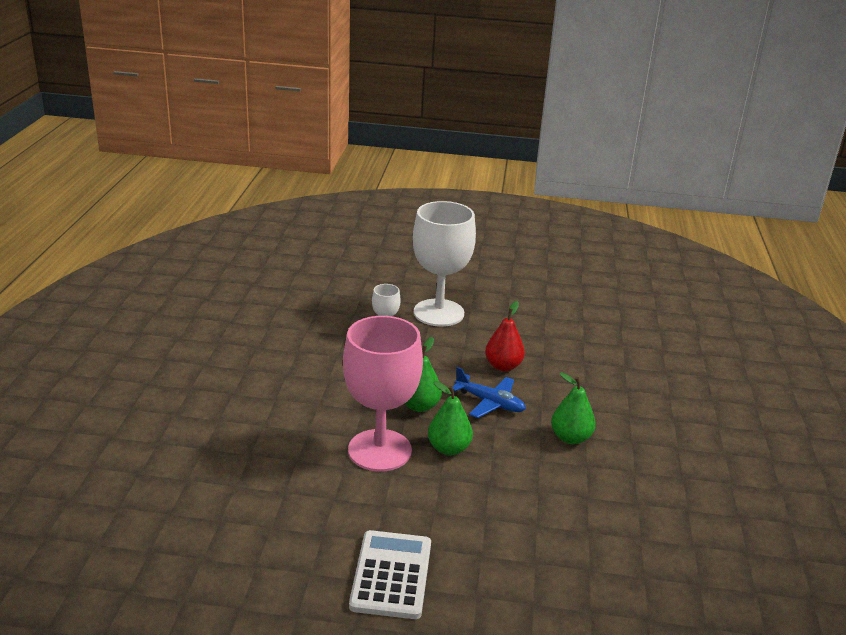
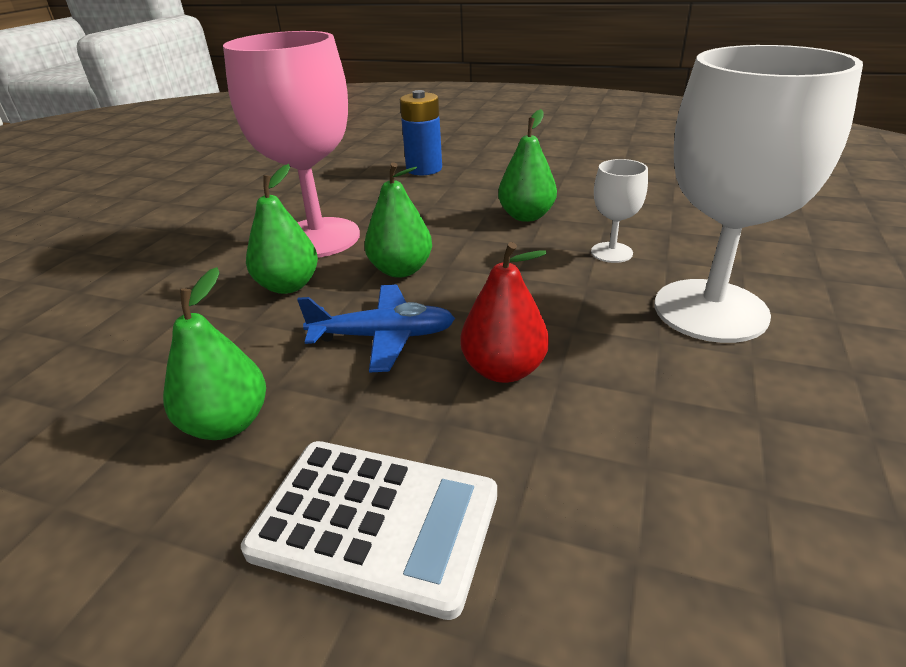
camera: 105 degrees right, 5 degrees up
white calculator [349,530,431,619] -> white calculator moved to [241,441,497,620]
blue plane [453,367,526,418] -> blue plane turned 135 degrees counterclockwise [297,285,455,373]
none -> blue battery [400,90,442,175]
none -> green pear [498,109,557,222]

